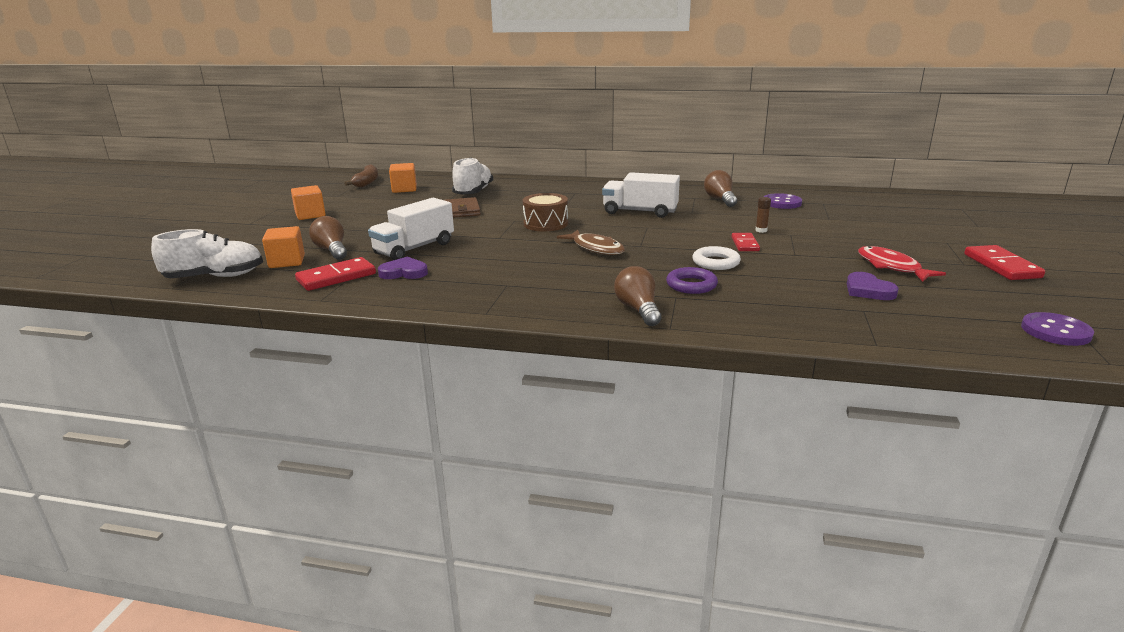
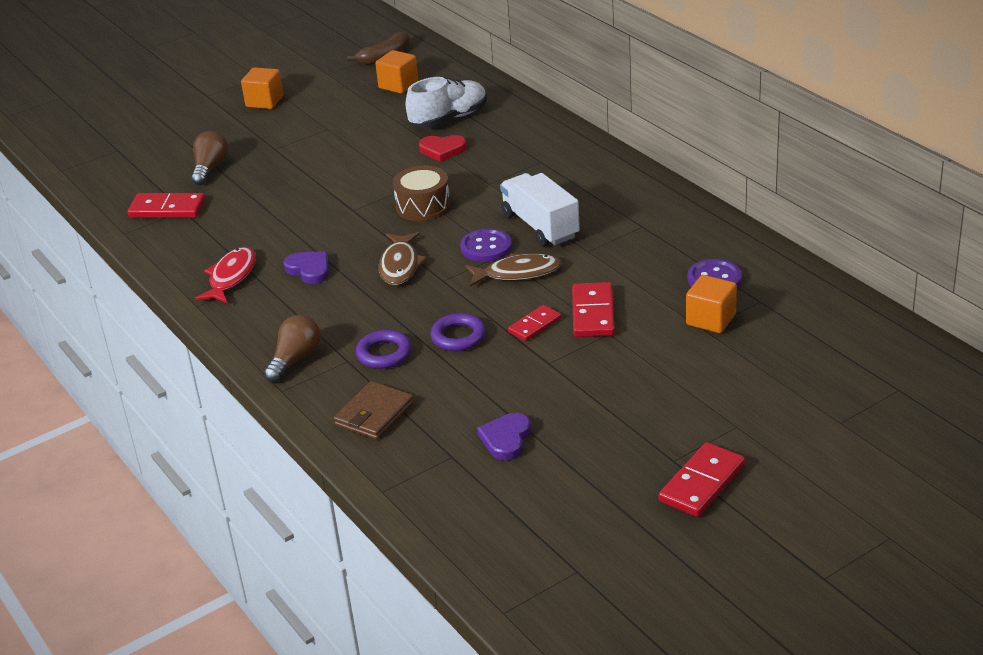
camera: 45 degrees right, 10 degrees up
white shoe [151,229,263,278] -> none
orange cube [262,226,305,268] -> orange cube moved to [686,275,737,333]
white truck [368,198,454,260] -> none
purple heart [378,256,428,279] -> purple heart moved to [283,251,329,284]
brown wallet [444,197,481,217] -> brown wallet moved to [334,381,414,440]
white ring [692,246,741,270] -> purple ring [430,313,486,351]
brown light bulb [704,170,737,207] -> none
brown glue stick [755,197,771,233] -> red domino [572,282,615,337]
red fish [858,246,946,282] -> red fish moved to [195,247,256,304]
purple button [1021,312,1094,346] -> purple button moved to [460,228,512,262]
none -> red heart [419,135,467,162]
none -> brown fish [466,253,562,287]

